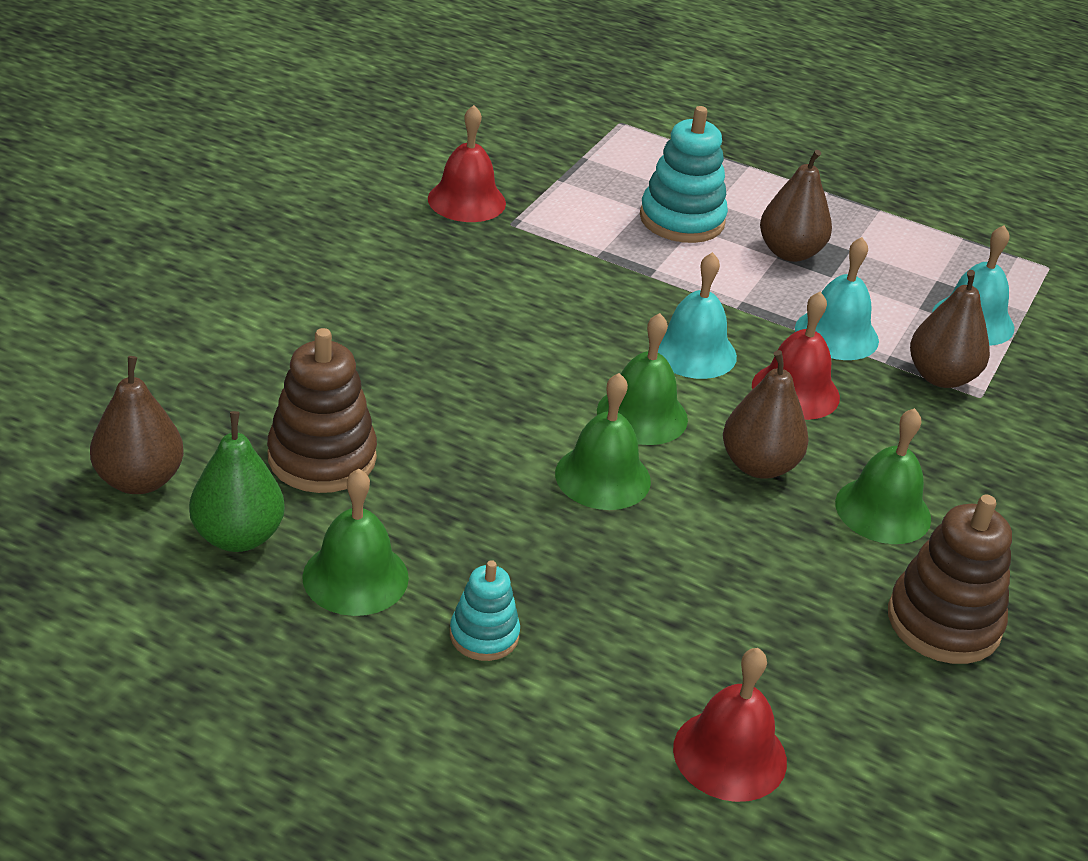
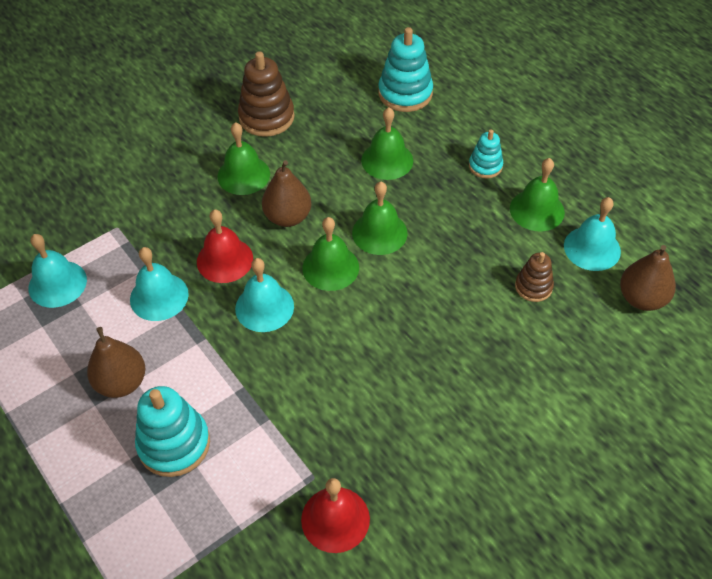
camera: 150 degrees left, 15 degrees up
green pear [189,411,285,552] -> turquoise bell [564,197,621,271]
brown stacking toy [267,328,377,493] -> brown stacking toy [515,252,554,302], size x0.58
red bell [673,648,787,802] -> turquoise stacking toy [378,27,433,112]
brown pear [910,270,990,388] -> none
none -> green bell [361,107,413,180]

